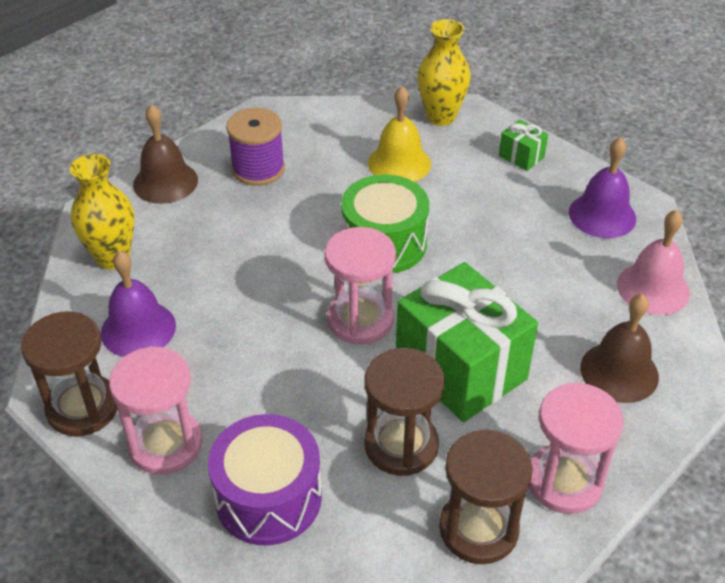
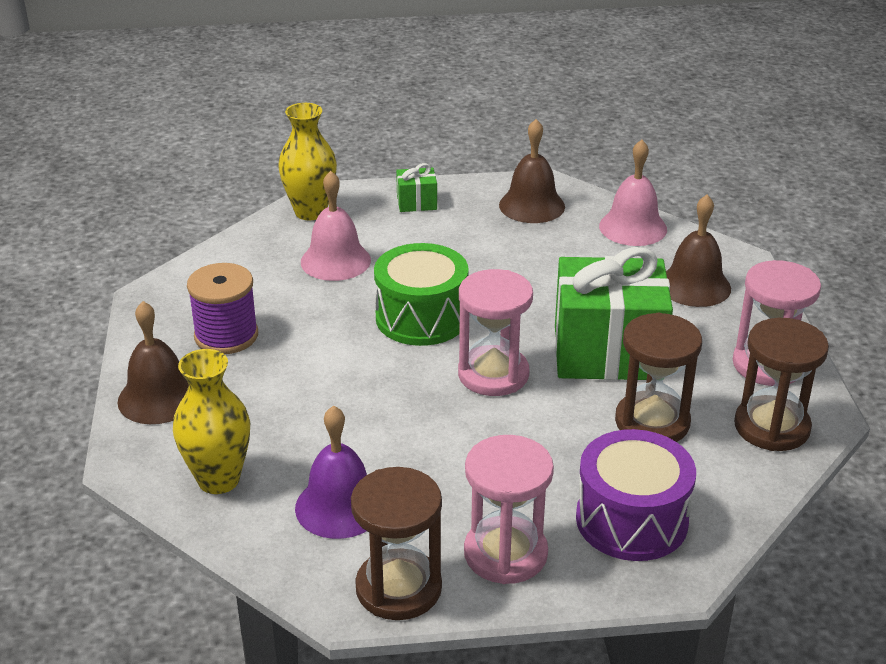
camera: 50 degrees left, 10 degrees down
yellow bell [368,86,431,182] -> pink bell [301,171,371,281]
purple bell [569,137,636,238] -> brown bell [499,119,565,223]

